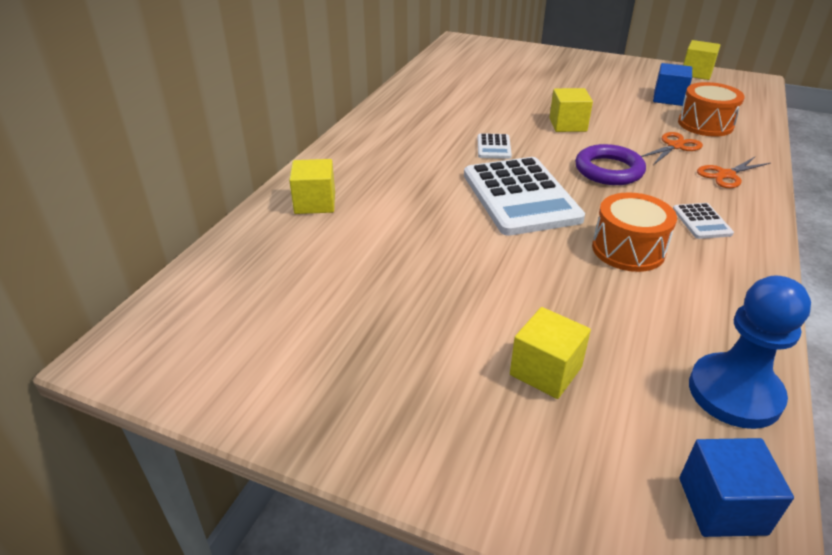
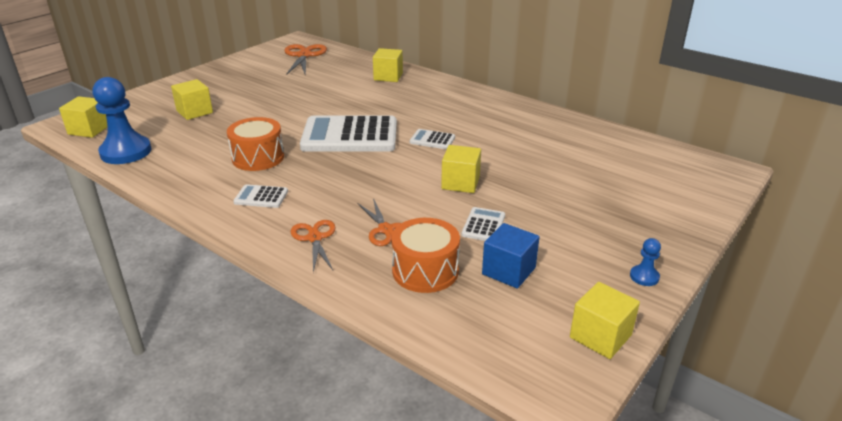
camera: 105 degrees right, 5 degrees down
purple ring [575,144,646,185] -> none
blue cube [679,438,794,537] -> yellow cube [59,96,108,138]
none -> orange scissors [284,44,327,75]
none -> white calculator [461,207,505,241]
none -> blue pawn [630,238,661,286]

